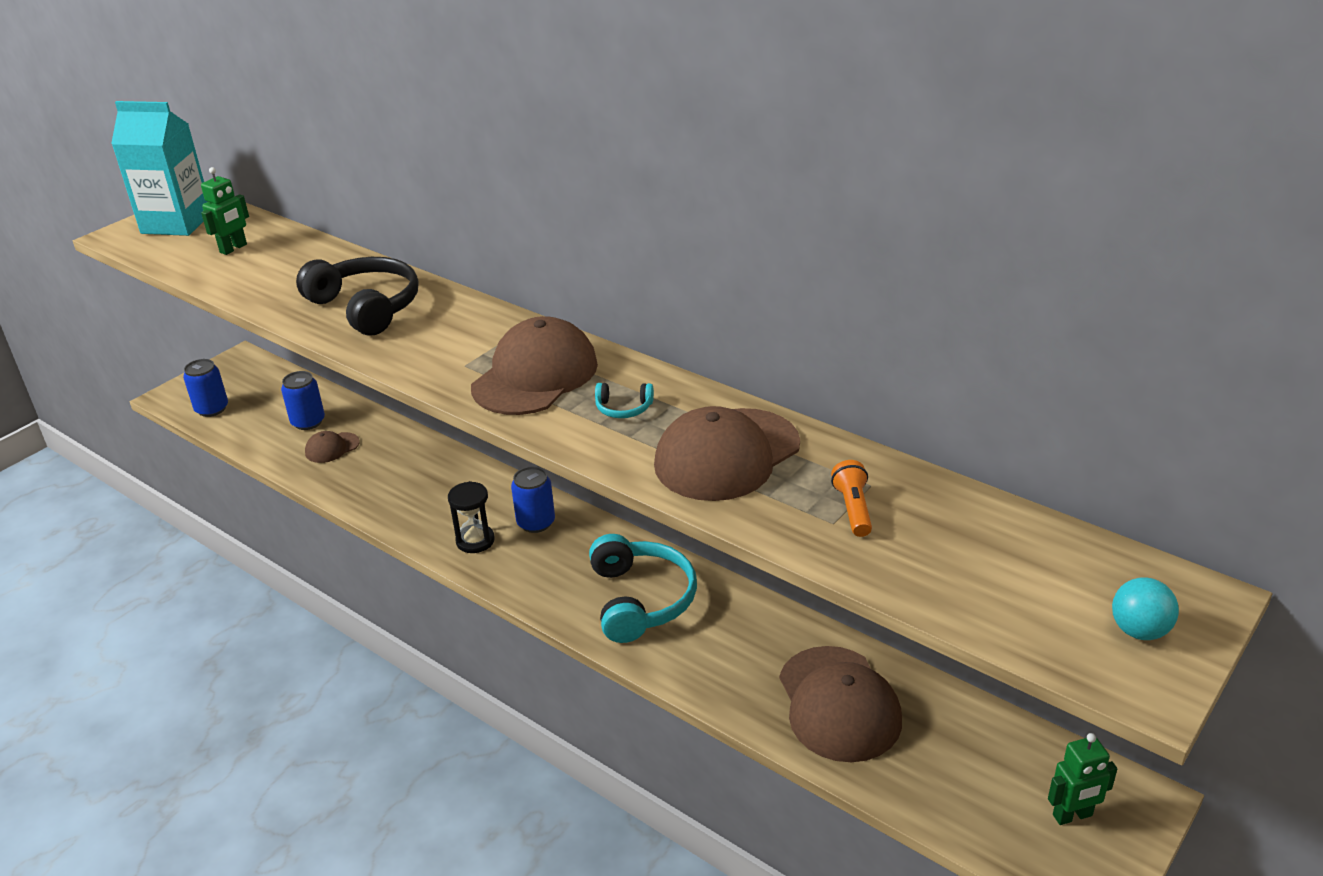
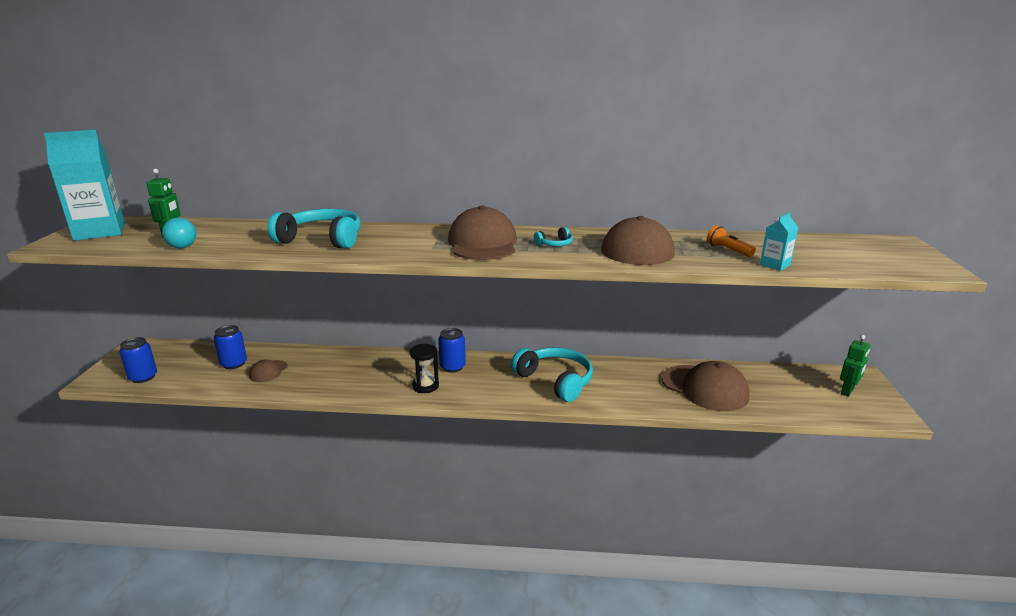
camera: 35 degrees left, 10 degrees down
black headphones [296,257,418,336] -> turquoise headphones [268,209,361,249]
turquoise ball [1112,577,1179,640] -> turquoise ball moved to [162,218,196,248]
none -> turquoise carton [760,212,798,271]

